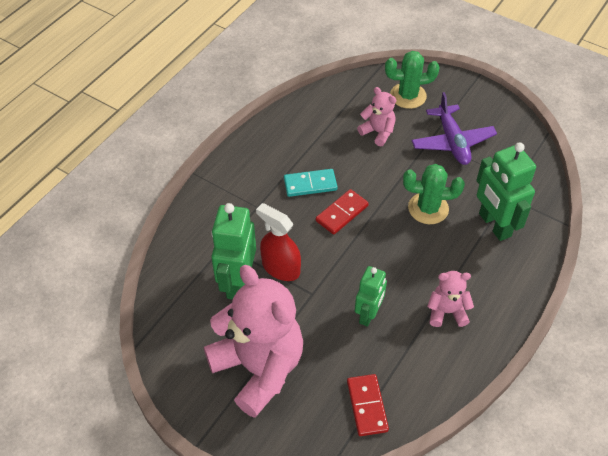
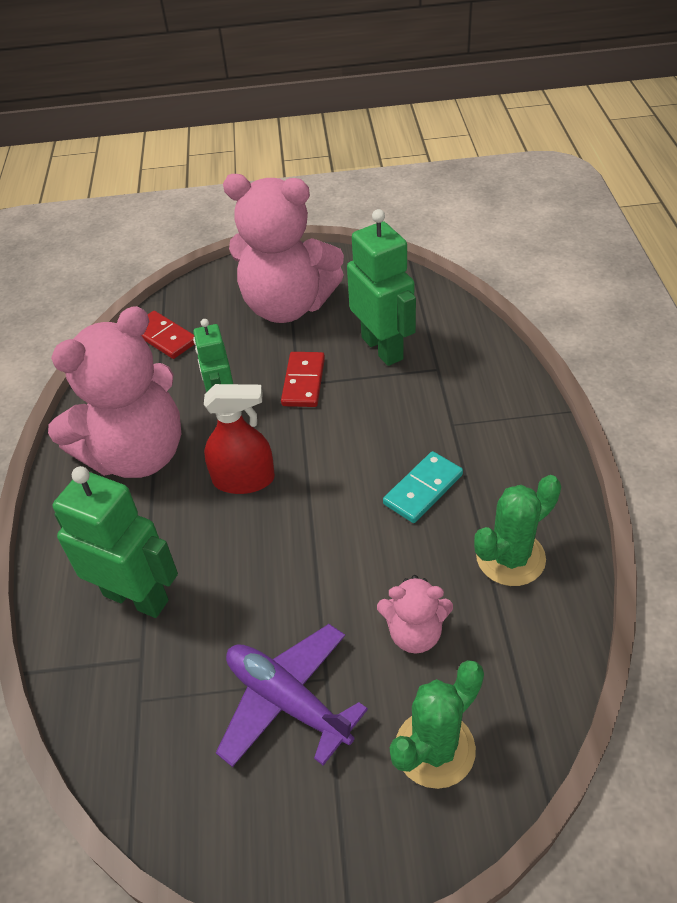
camera: 145 degrees right, 5 degrees down
red spray bottle [256,203,301,281] -> red spray bottle moved to [204,384,275,494]
red domino [316,189,369,235] -> red domino moved to [281,352,325,407]
green cactus [403,164,465,224] -> green cactus moved to [474,475,561,586]
pink teddy bear [427,271,474,327] -> pink teddy bear [48,306,181,478], size x2.17

